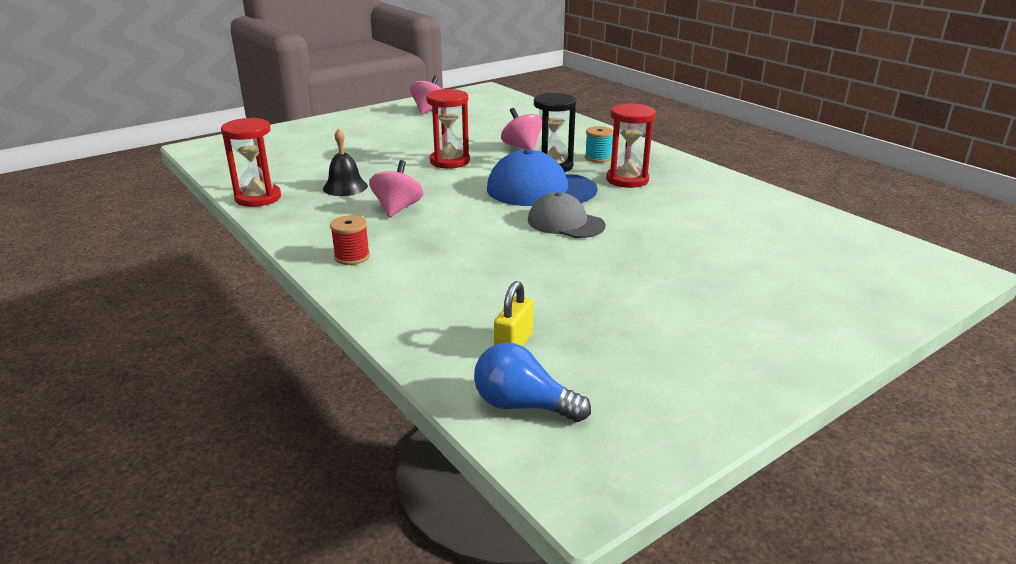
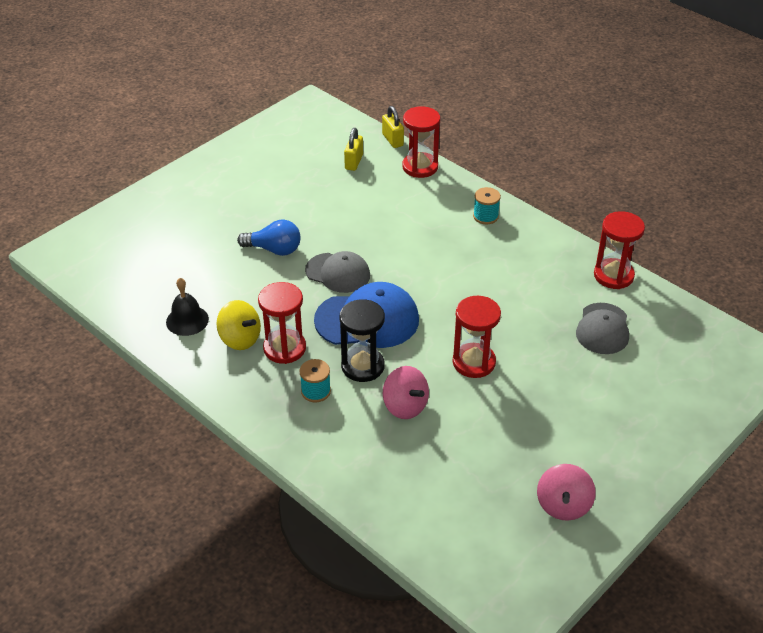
camera: 170 degrees right, 15 degrees up
black bell [323,128,368,196] -> black bell moved to [166,278,209,336]
red spool [330,215,370,265] -> turquoise spool [473,187,501,224]
pink spinning top [369,160,423,217] -> none
blue light bulb [474,343,591,422] -> blue light bulb moved to [237,220,301,256]
none -> yellow spinning top [216,300,261,350]
none -> yellow padlock [382,106,404,148]
none -> red hourglass [402,106,440,178]
none -> grey cap [576,303,629,354]

